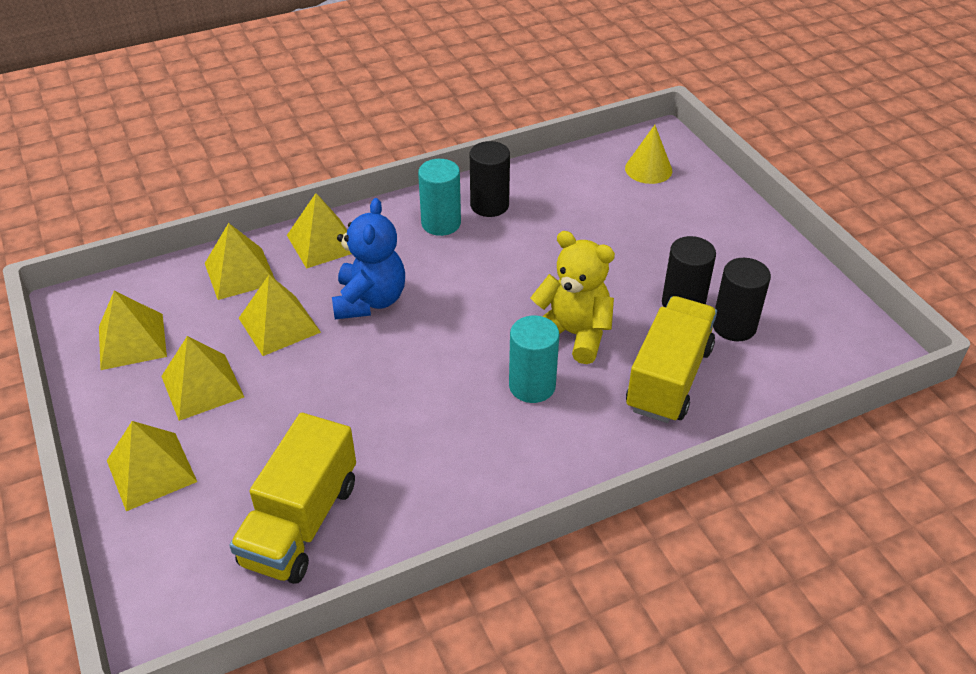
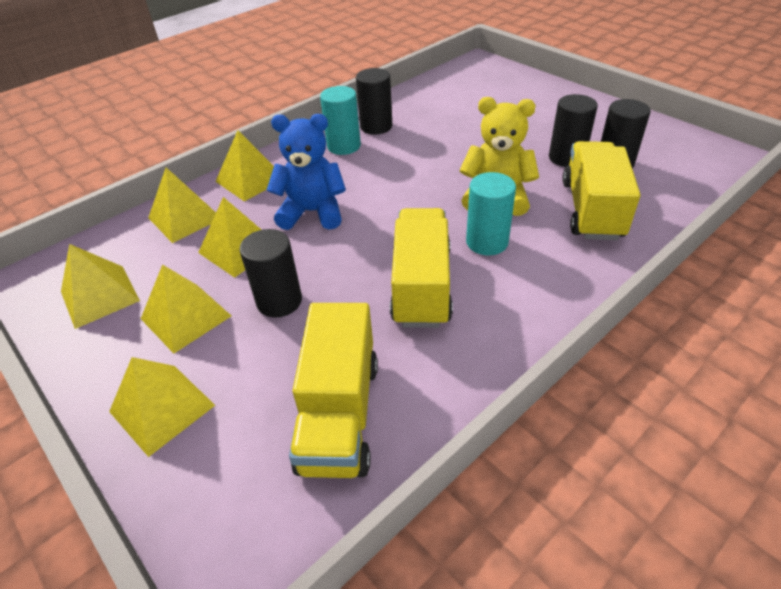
camera: 15 degrees left, 0 degrees up
blue teddy bear [332,198,405,319] -> blue teddy bear turned 75 degrees counterclockwise [267,114,346,230]
yellow cone [625,125,672,184] -> none
none -> black cylinder [240,229,302,318]
none -> yellow truck [390,208,453,328]

